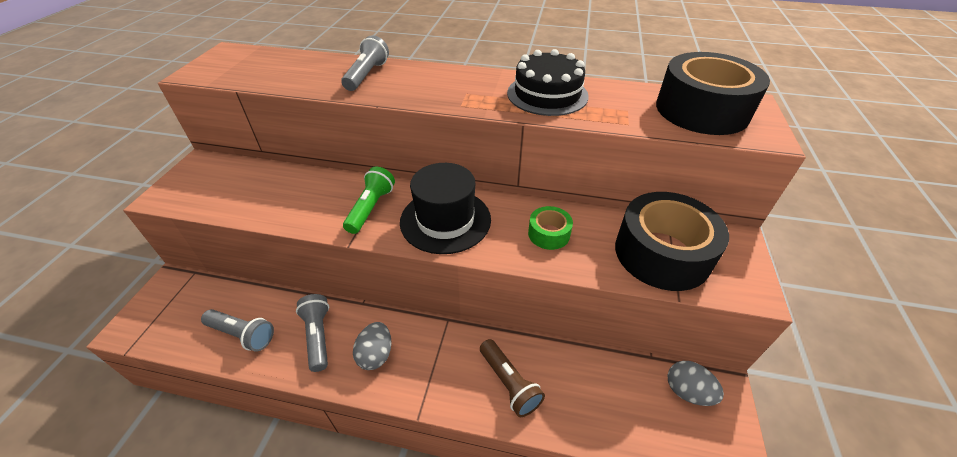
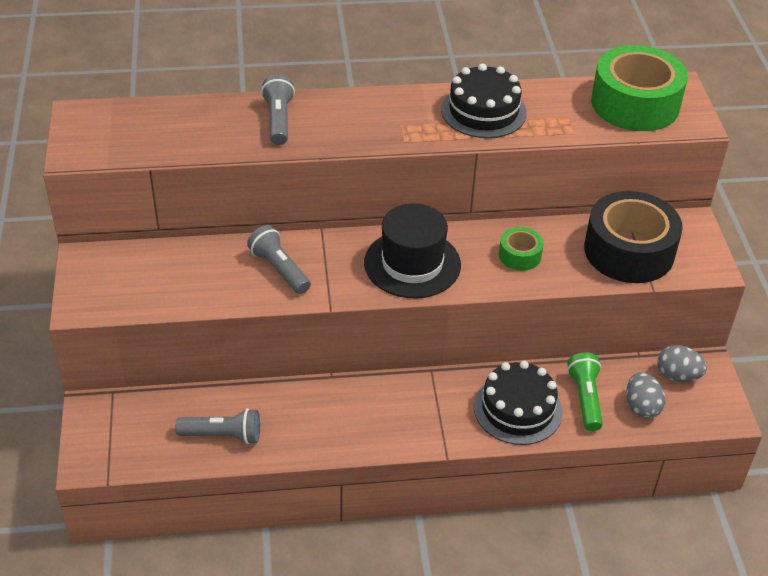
camera: 20 degrees left, 0 degrees up
grey flashlight [296,294,329,372] -> grey flashlight moved to [247,225,311,294]
green flashlight [343,166,395,234] -> green flashlight moved to [567,352,603,431]
grey egg [353,322,392,370] -> grey egg moved to [626,372,665,419]
brown flashlight [480,339,545,417] -> black cake [474,361,563,445]
black tape [656,52,770,135] -> green tape [591,45,688,131]

